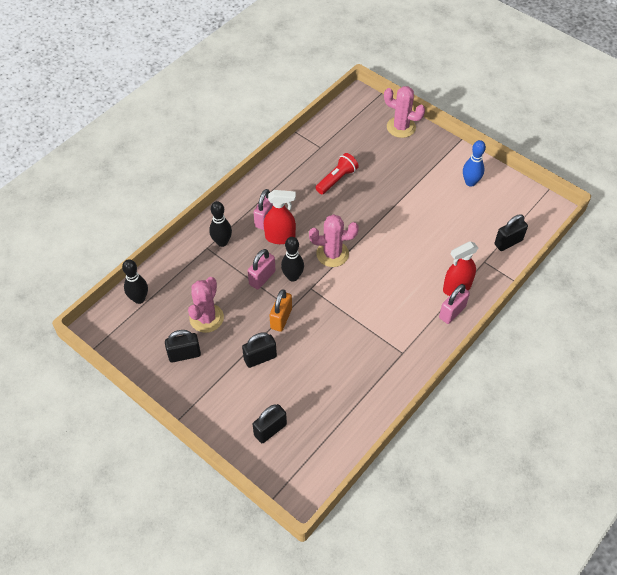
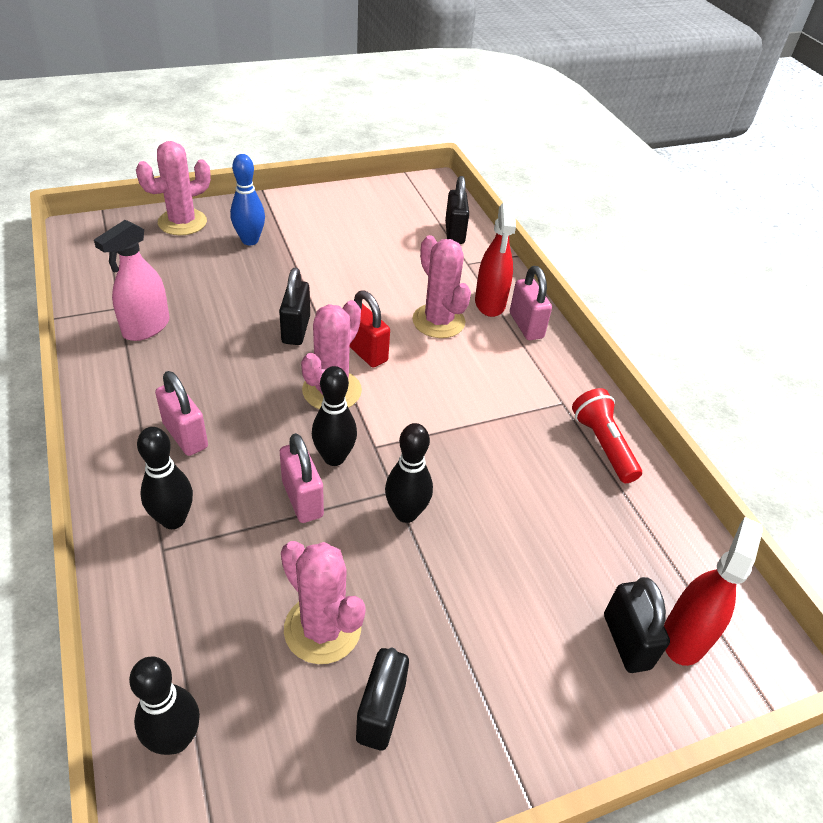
camera: 65 degrees left, 10 degrees down
black padlock [242,332,277,368] -> black padlock moved to [279,268,310,345]
red spray bottle [264,190,296,244] -> red spray bottle moved to [664,517,763,666]
orange padlock [269,289,292,332] -> black bowling pin [385,423,433,523]
red flashlight [315,153,358,194] -> red flashlight moved to [572,388,642,483]
blue bowling pin [463,140,486,187] -> blue bowling pin moved to [230,154,265,245]
none -> pink spray bottle [94,220,169,341]
none -> red padlock [350,290,390,367]
none -> pink cactus [412,235,471,338]

